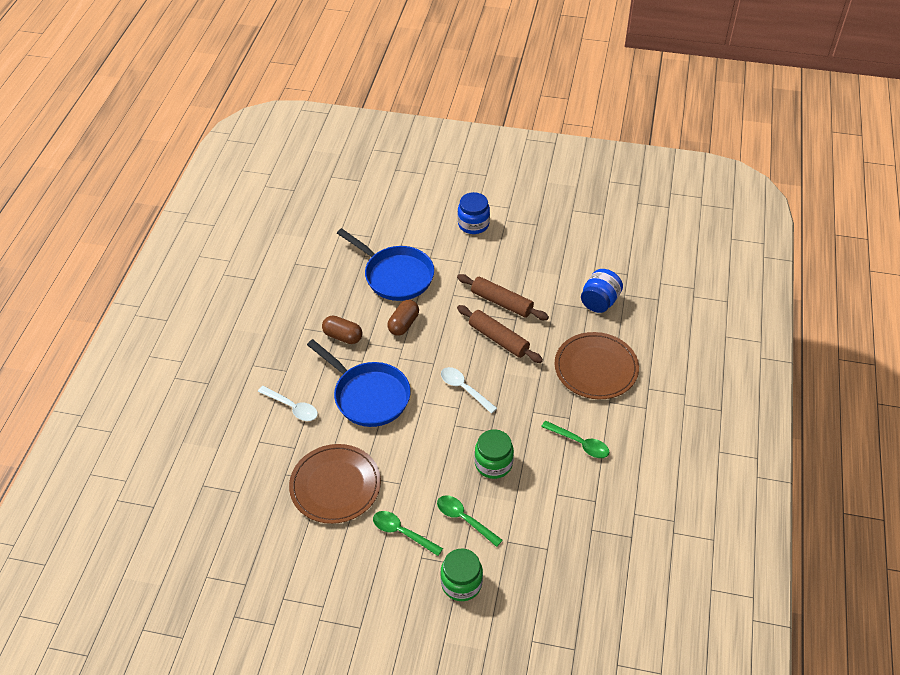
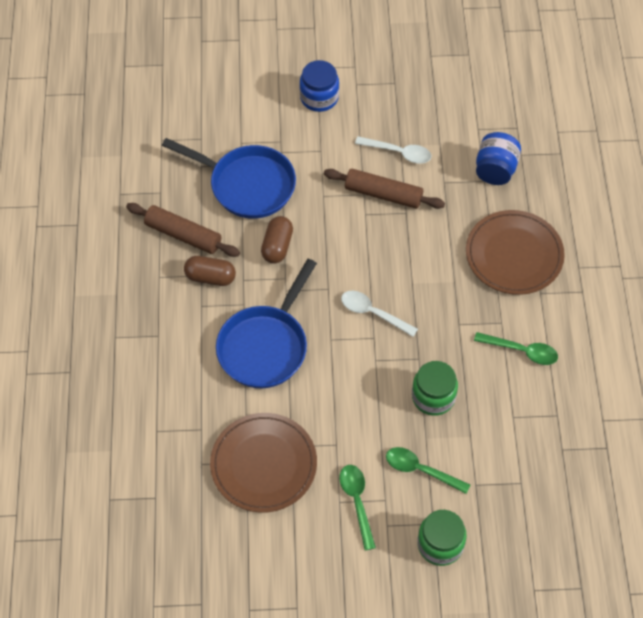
camera: 15 degrees left, 10 degrees up
white spoon [258,386,318,421] -> white spoon moved to [355,136,431,164]
blue pan [307,339,411,427] -> blue pan turned 90 degrees clockwise [216,259,317,388]
green spoon [373,511,443,556] -> green spoon turned 60 degrees clockwise [339,465,376,551]
brown rolling pin [457,305,543,363] -> brown rolling pin moved to [126,203,240,257]

